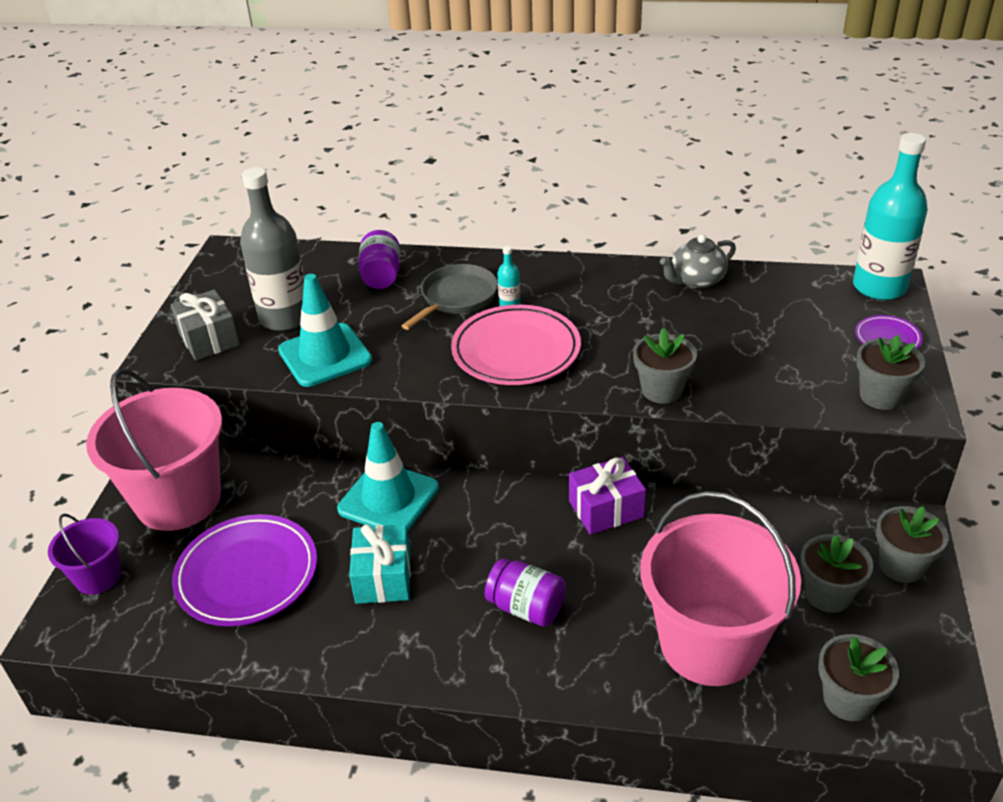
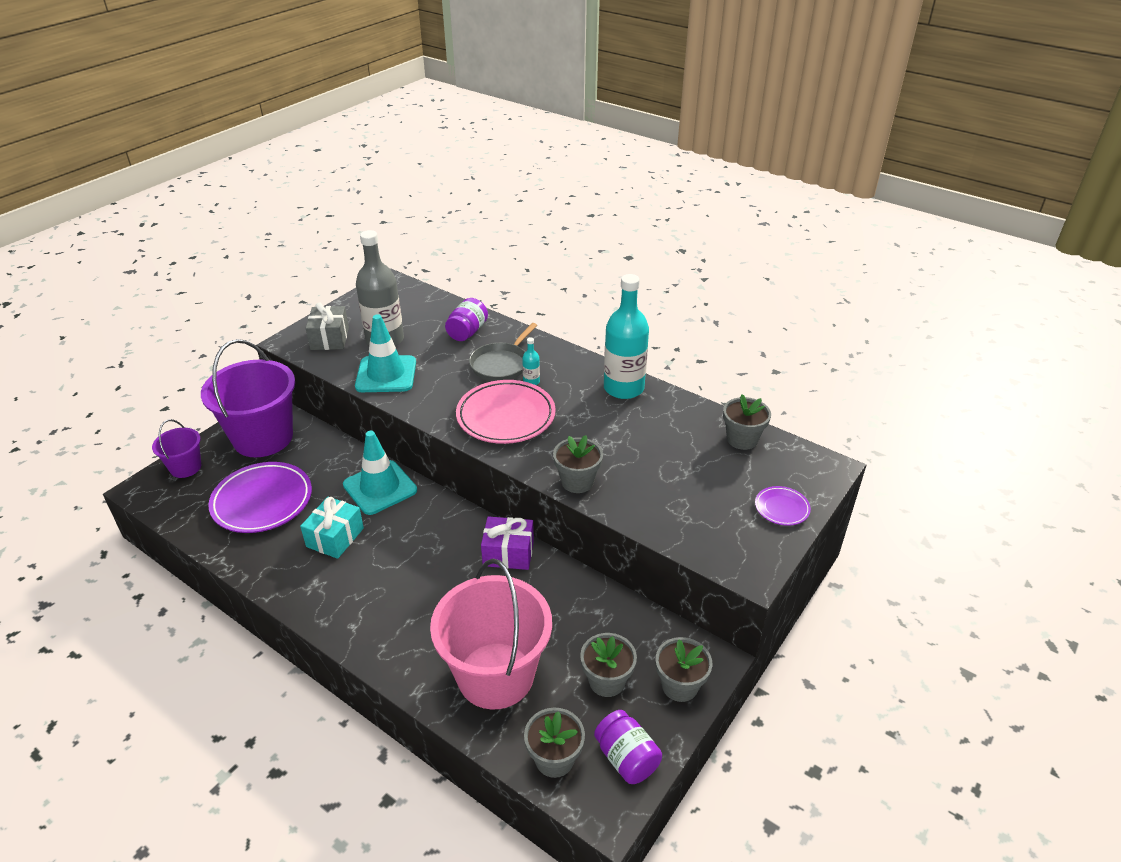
camera: 25 degrees right, 0 degrees up
pink bucket [86,369,222,531] -> purple bucket [201,339,295,457]
grey pan [402,264,498,330] -> grey pan turned 150 degrees clockwise [469,323,537,381]
purple jar [485,558,566,626] -> purple jar moved to [594,710,662,784]
grey teapot [660,234,736,289] -> none
turquoise bottle [853,133,928,300] -> turquoise bottle moved to [604,274,649,399]
grey flower pot [856,335,925,410] -> grey flower pot moved to [723,394,771,450]

